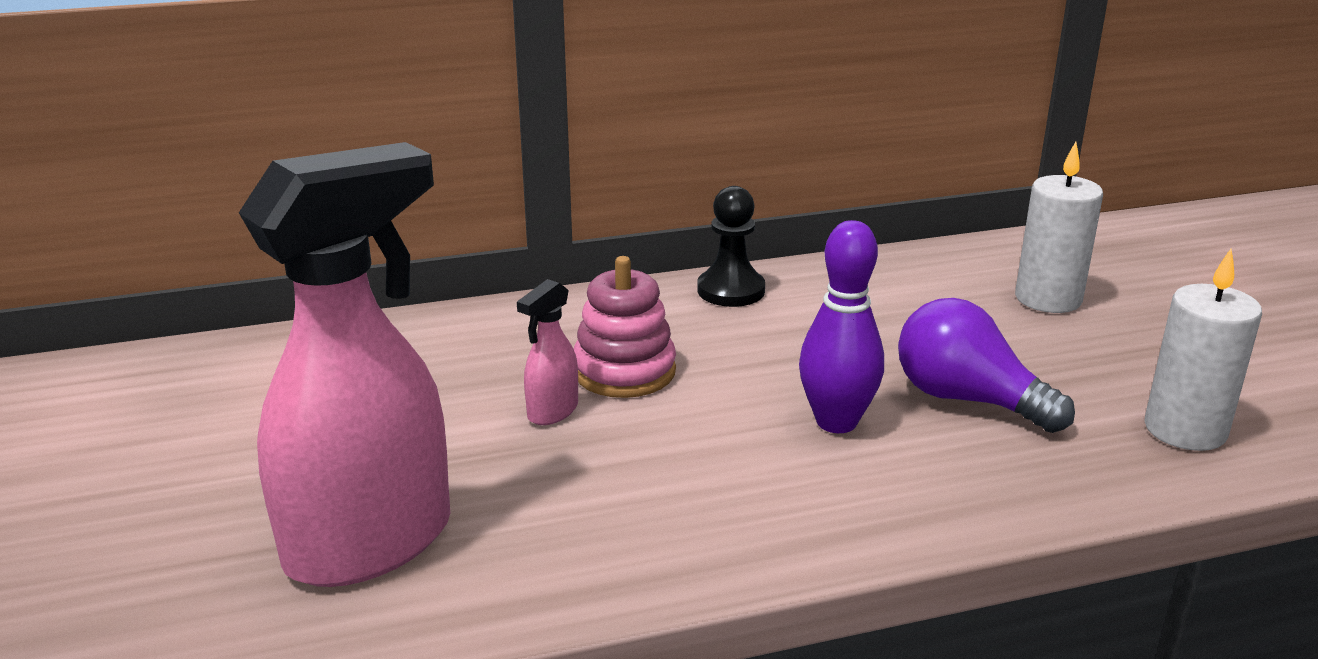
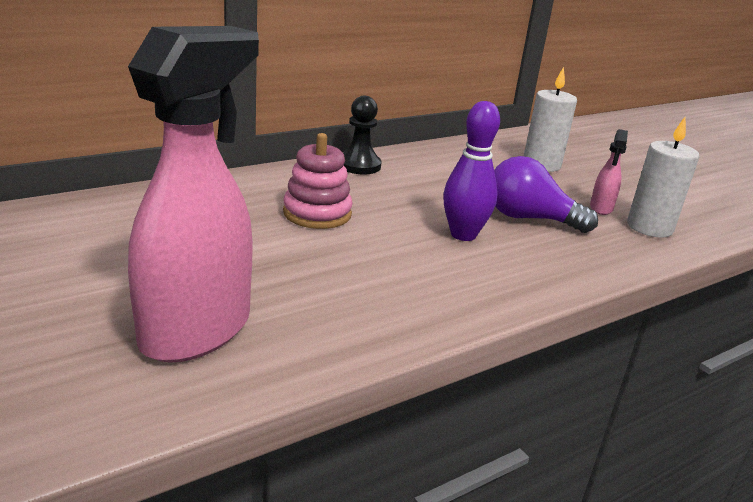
camera: 20 degrees left, 0 degrees up
pink spray bottle [517,279,578,425] -> pink spray bottle moved to [590,129,628,215]

